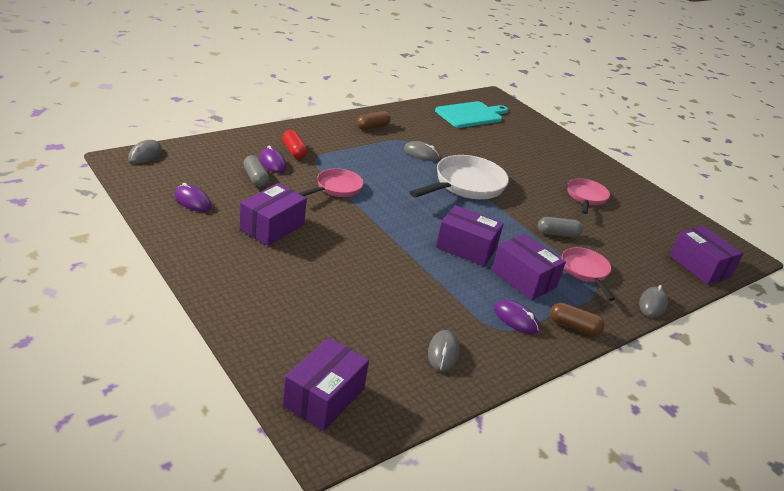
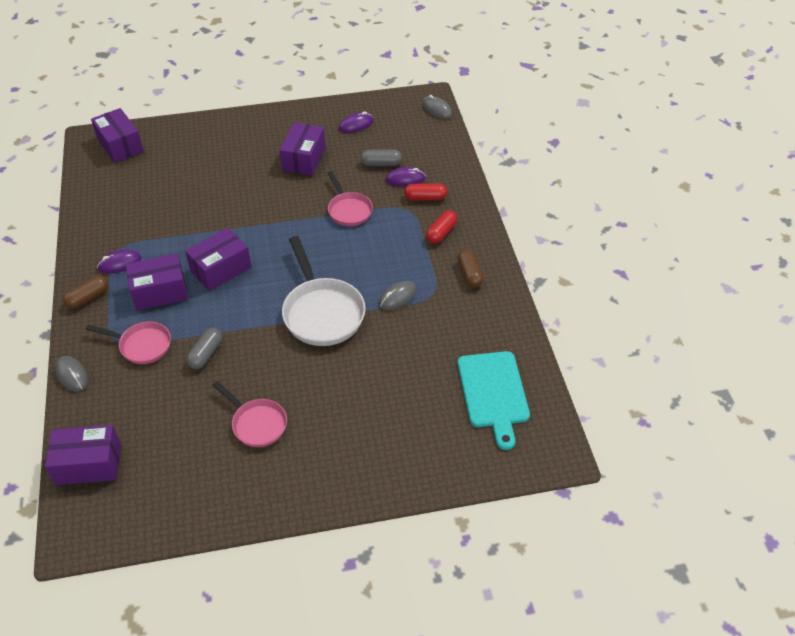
camera: 120 degrees right, 15 degrees up
purple box [240,183,307,246] -> purple box turned 45 degrees clockwise [279,122,326,176]
grey mouse [428,330,459,372] -> none
none -> red capsule [426,210,457,244]

